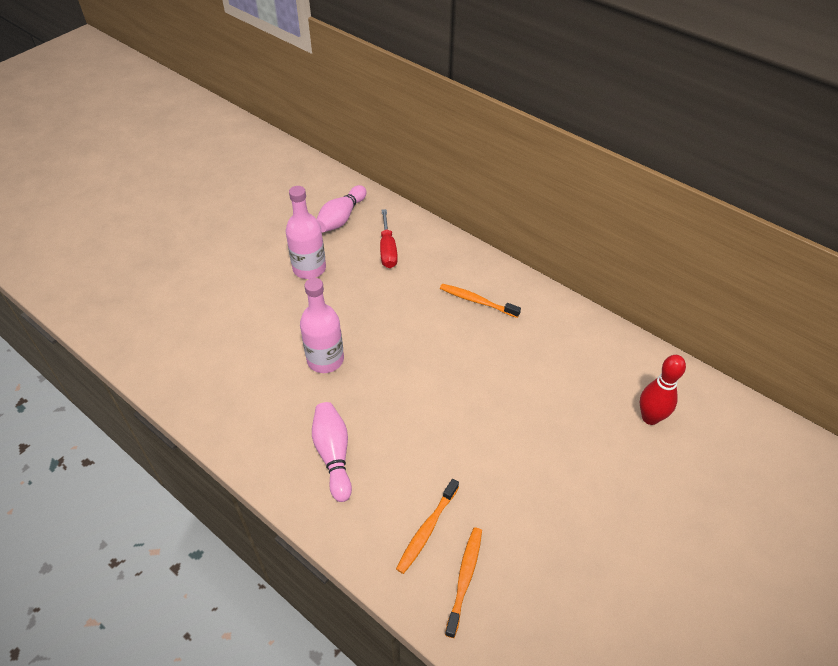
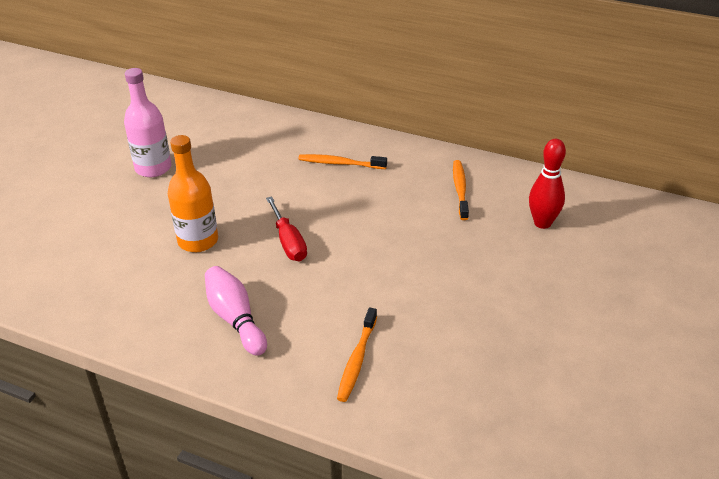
camera: 15 degrees left, 10 degrees down
pink bottle [300,278,344,373] -> orange bottle [168,135,218,252]
pink bowling pin [317,185,367,232] -> none
red screwdriver [380,209,398,268] -> red screwdriver moved to [266,197,307,261]
orange toothbrush [445,527,482,638] -> orange toothbrush moved to [453,160,469,220]

